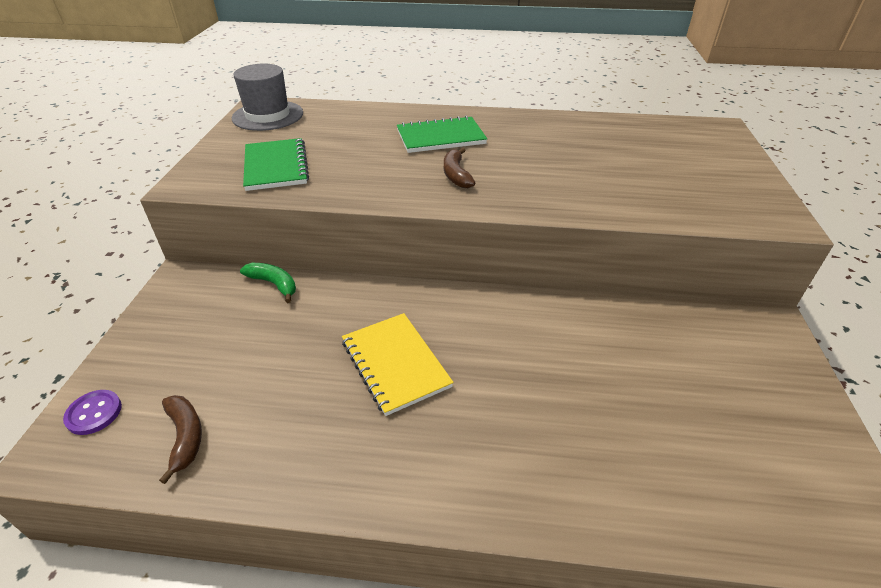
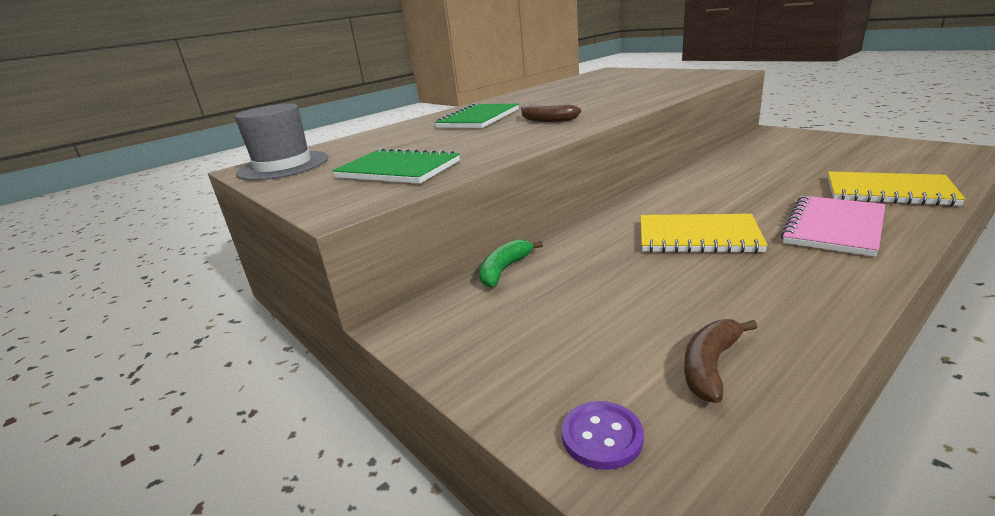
camera: 45 degrees left, 15 degrees down
brown banana [159,395,202,484] -> brown banana turned 75 degrees counterclockwise [684,319,758,403]
green banana [240,263,296,303] -> green banana turned 45 degrees counterclockwise [479,239,543,288]
none -> pink notebook [781,196,885,257]
none -> yellow notebook [828,171,965,206]

